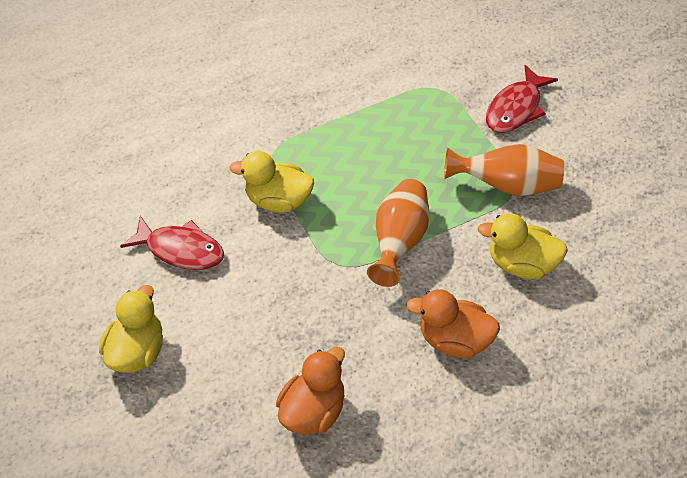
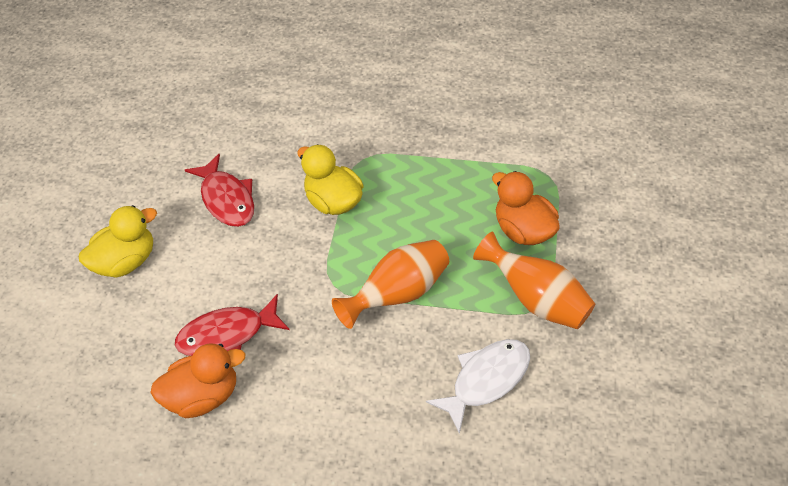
camera: 35 degrees right, 0 degrees up
orange duck [407,289,500,358] -> orange duck moved to [492,171,560,245]
yellow duck [478,213,568,279] -> white fish [426,339,530,434]
red fish [486,65,558,133] -> red fish moved to [175,294,289,356]

